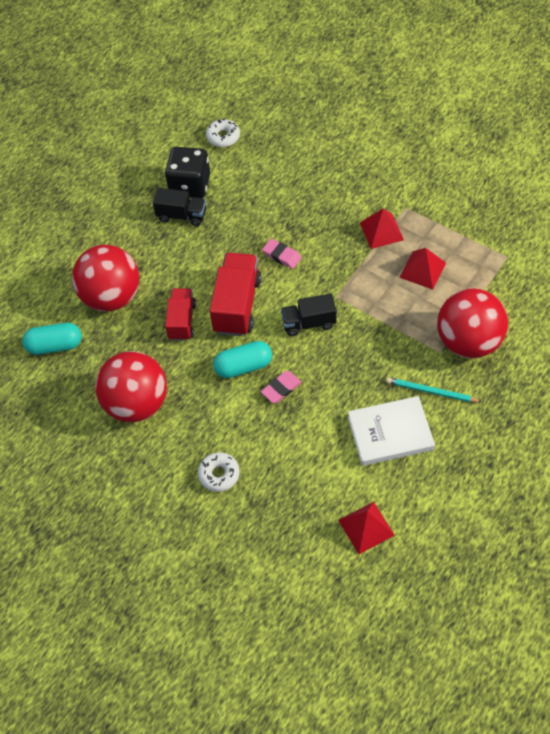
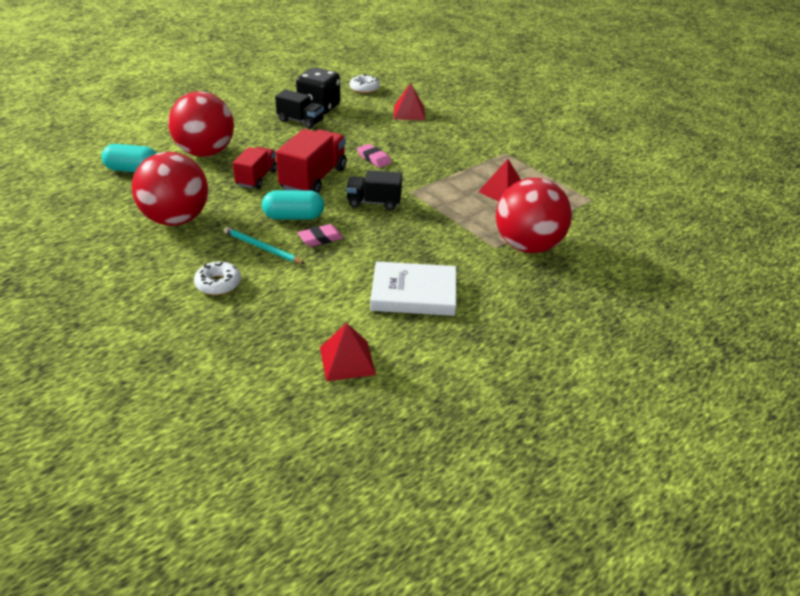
camera: 10 degrees right, 20 degrees down
red pyramid [360,208,404,249] -> red pyramid moved to [394,83,425,120]
turquoise pencil [386,377,482,402] -> turquoise pencil moved to [224,227,305,264]

